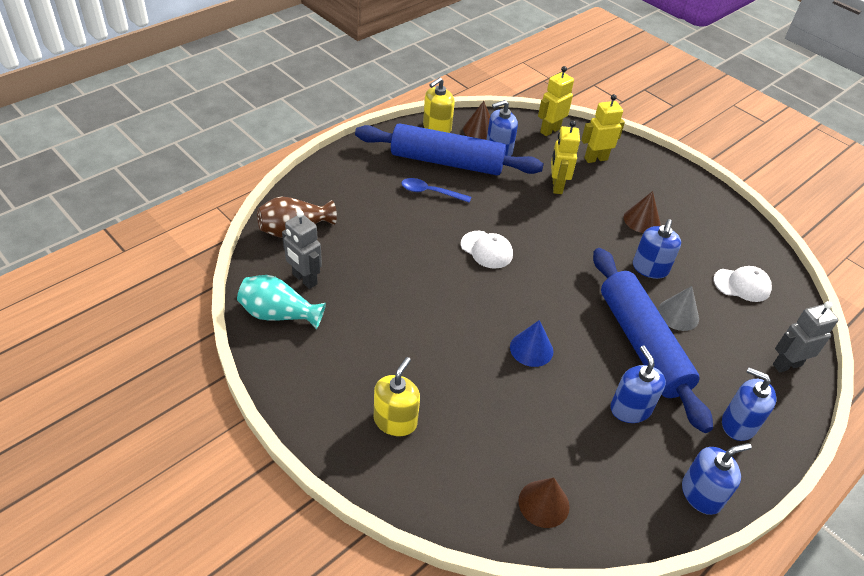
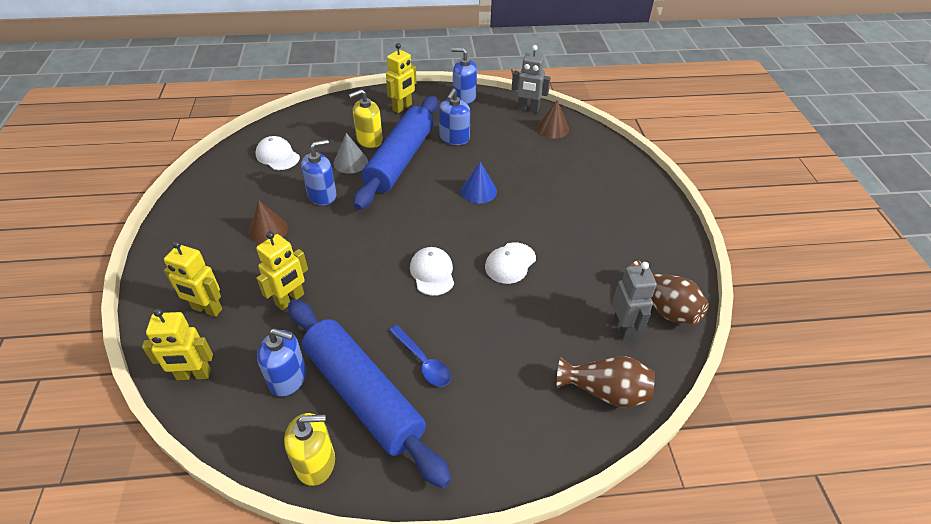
camera: 140 degrees left, 0 degrees up
turquoise vase [237,275,326,329] -> brown vase [630,261,709,324]
yellow soap dispenser [374,357,420,436] -> yellow soap dispenser moved to [349,89,383,148]
brown cone [463,101,490,140] -> none
blue soap dispenser [722,367,776,441] -> yellow robot [386,43,417,113]
grey robot [773,301,839,373] -> grey robot moved to [512,45,551,113]
none -> white cap [485,242,536,284]

